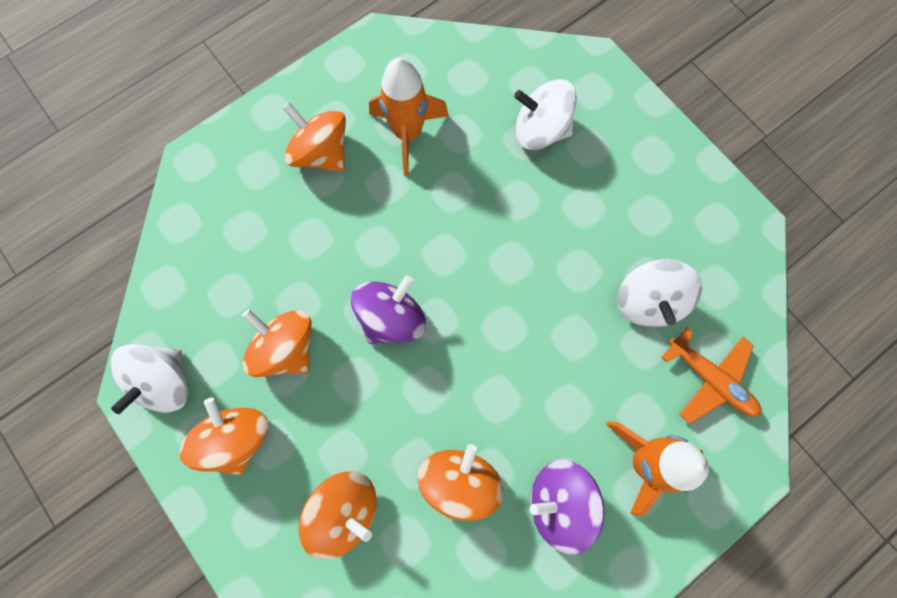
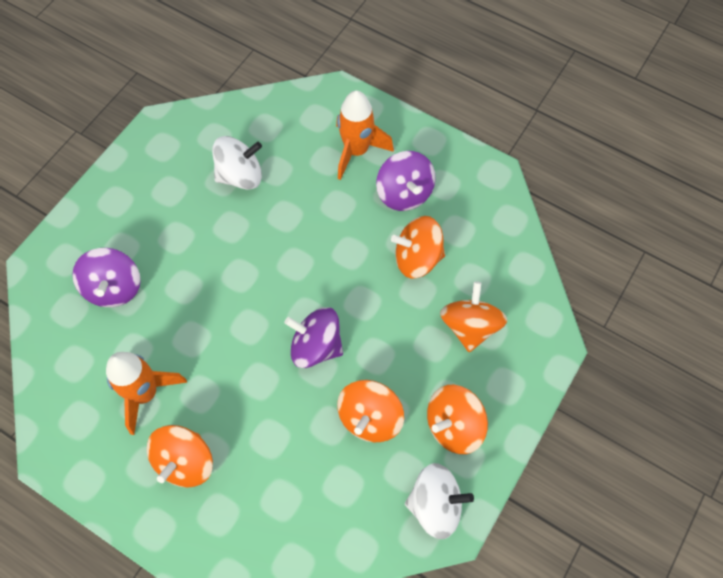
camera: 110 degrees left, 10 degrees down
white spinning top [514,79,577,150] -> purple spinning top [72,248,141,307]
orange plane [661,327,762,424] -> none

